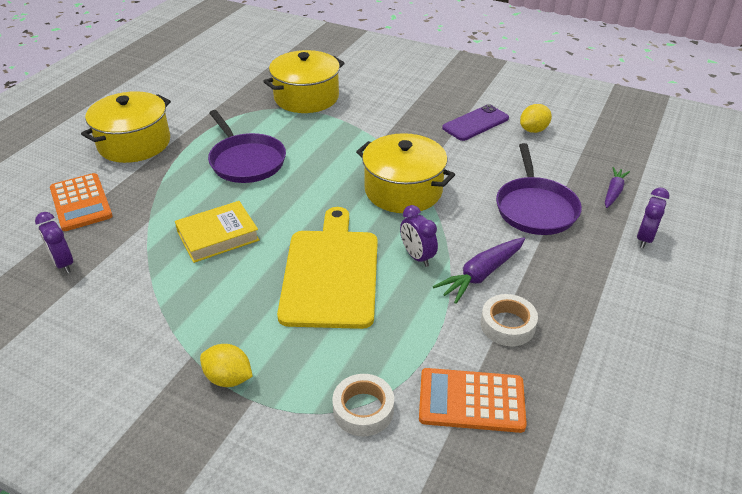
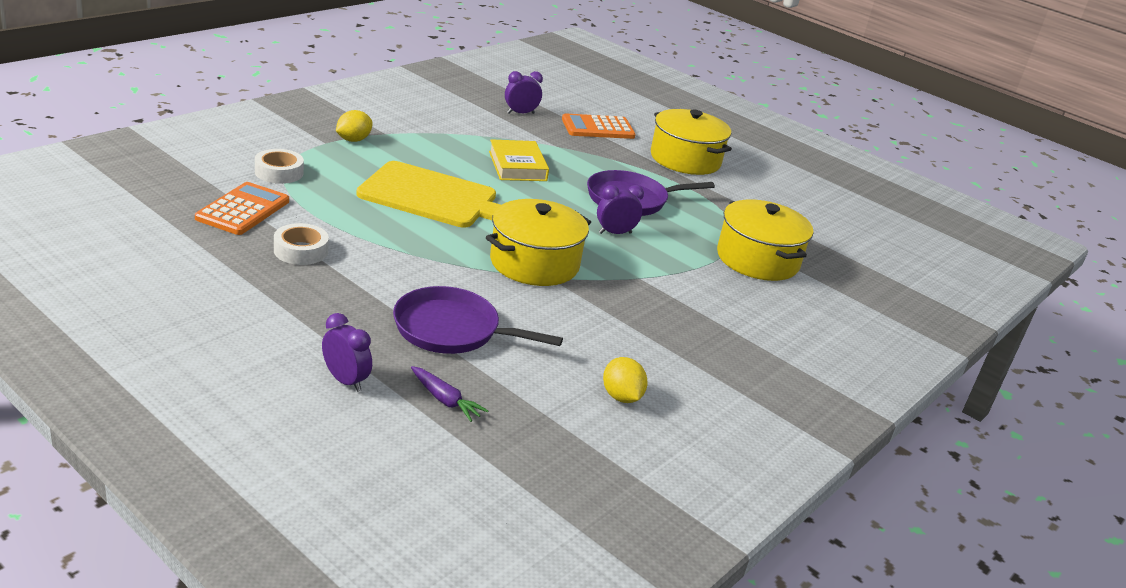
camera: 100 degrees right, 10 degrees down
purple clock [400,205,438,267] -> purple clock moved to [597,185,644,234]
purple carrot [433,237,525,304] -> none
purple phone [442,104,509,141] -> none

